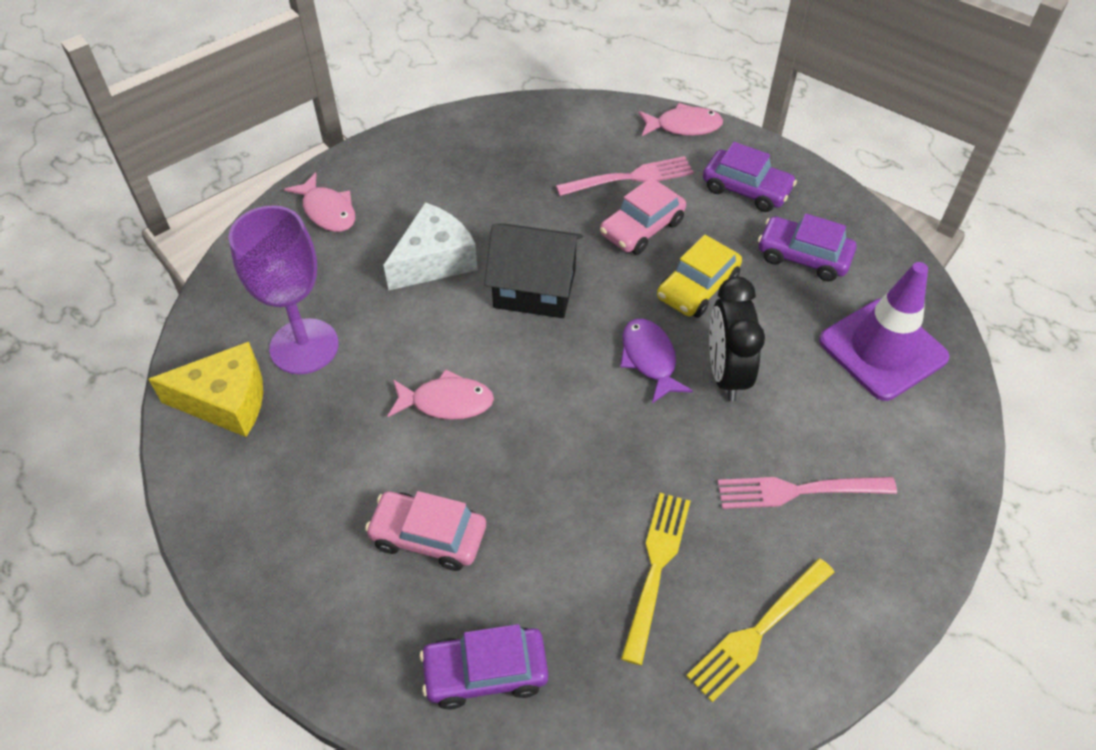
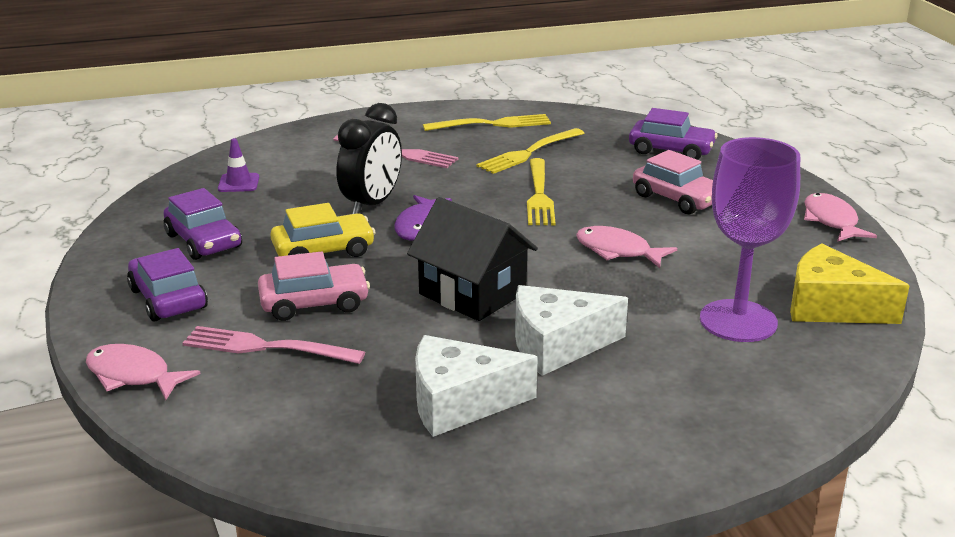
camera: 150 degrees left, 25 degrees down
pink fish [284,172,355,232] -> pink fish moved to [804,193,877,242]
purple traffic cone [819,262,949,401] -> purple traffic cone [218,138,259,192], size x0.44
none -> white cheese [415,335,538,437]
none -> yellow fork [527,158,555,225]

